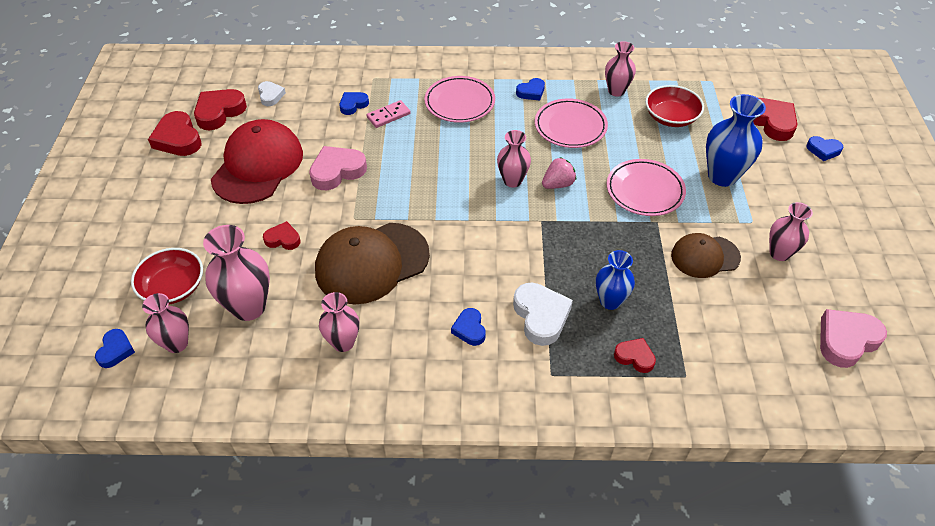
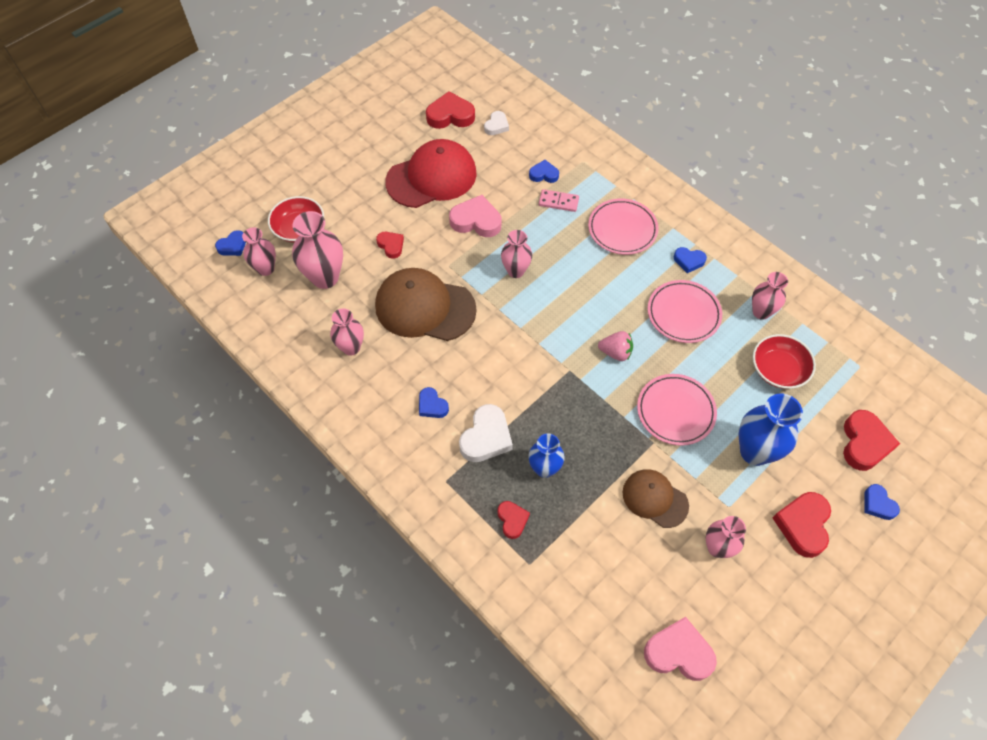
camera: 45 degrees right, 10 degrees up
red heart [148,111,202,156] -> red heart moved to [773,492,831,558]
blue heart [451,308,486,346] -> blue heart turned 75 degrees counterclockwise [419,387,449,418]
pink vase [497,130,531,188] -> pink vase moved to [501,230,532,278]

